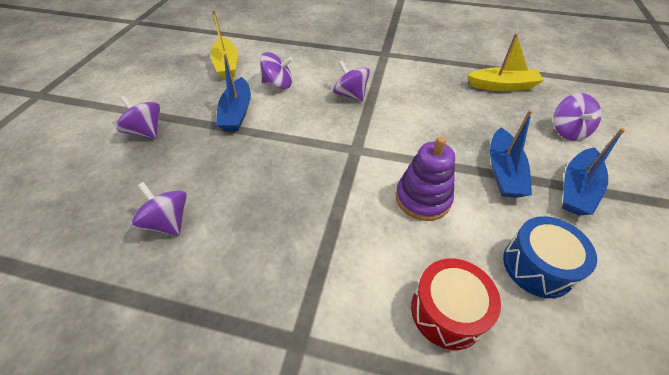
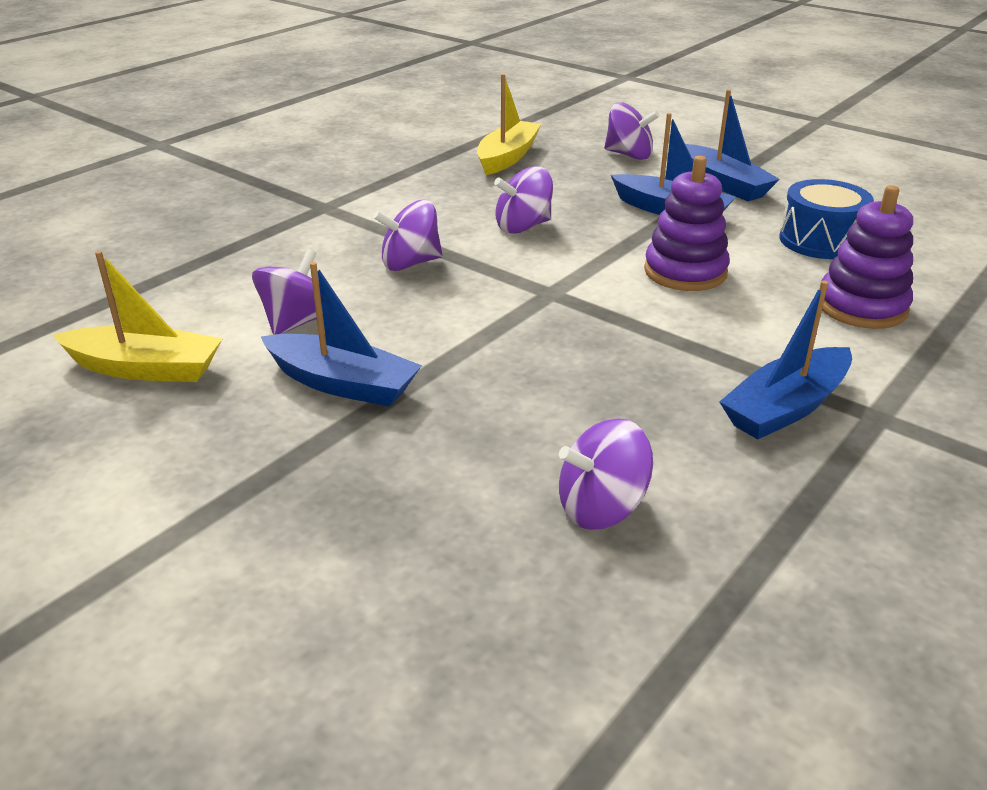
camera: 65 degrees left, 15 degrees down
purple spinning top [116,96,160,139] -> purple spinning top moved to [494,166,553,234]
red drum [411,258,501,350] -> purple stacking toy [822,185,913,329]
none -> blue boat [719,280,852,440]

